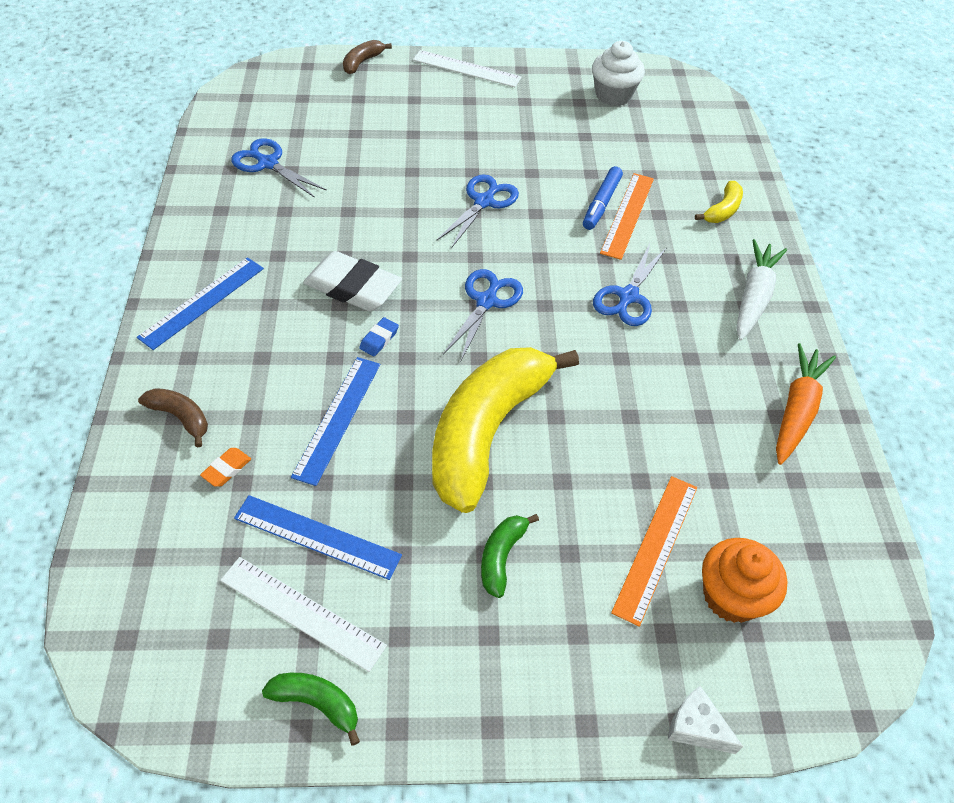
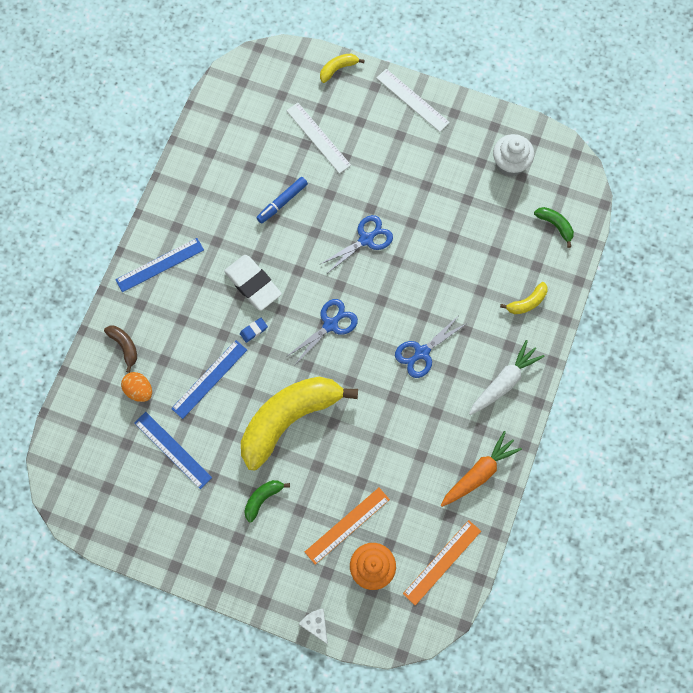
camera: 25 degrees right, 20 degrees up
orange eraser [200,448,251,487] -> orange egg [121,372,152,402]
white ruler [220,557,387,672] -> white ruler moved to [286,103,351,174]
blue scissors [231,139,327,198] -> none
green banana [262,673,360,746] -> green banana moved to [534,207,574,248]
brown banana [343,40,392,74] -> yellow banana [320,54,365,83]
blue marker [583,166,623,230] -> blue marker moved to [256,177,308,224]
orange ruler [600,173,654,260] -> orange ruler moved to [403,520,481,605]

